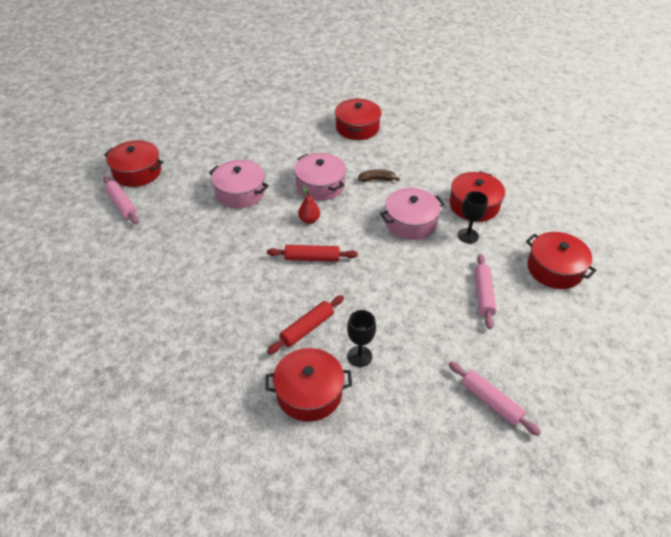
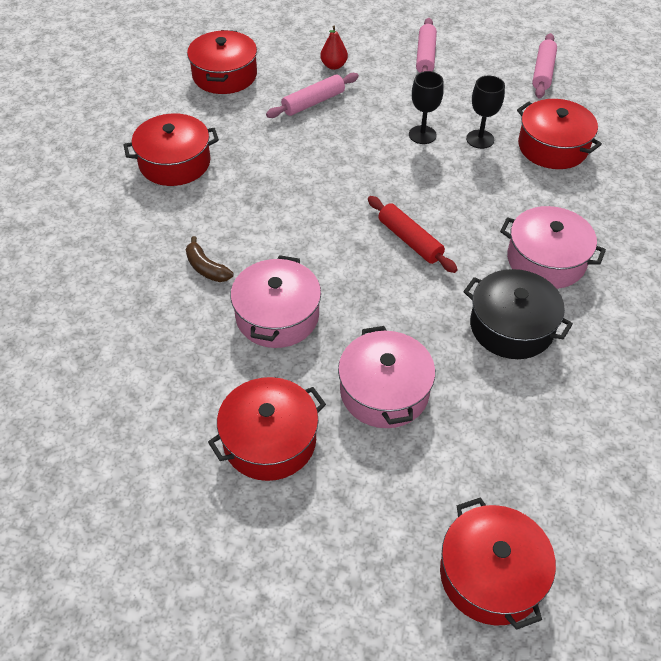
camera: 130 degrees left, 5 degrees up
pink rolling pin [103,176,139,225] -> pink rolling pin moved to [532,33,557,98]
red rolling pin [267,295,344,354] -> none
red pear [298,186,320,224] -> red pear moved to [320,26,348,70]
red pot [335,98,382,140] -> red pot moved to [208,377,326,481]
pink pot [380,188,445,240] -> pink pot moved to [500,206,606,289]
black goblet [457,191,488,243] -> black goblet moved to [409,71,444,144]
none -> black pot [463,269,573,359]

